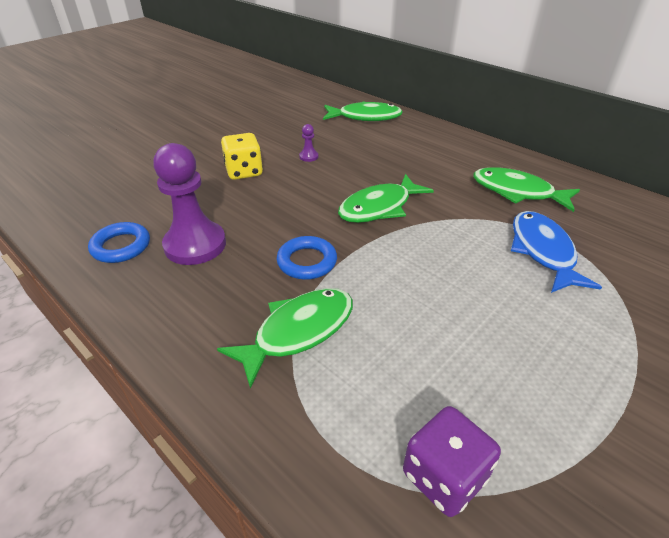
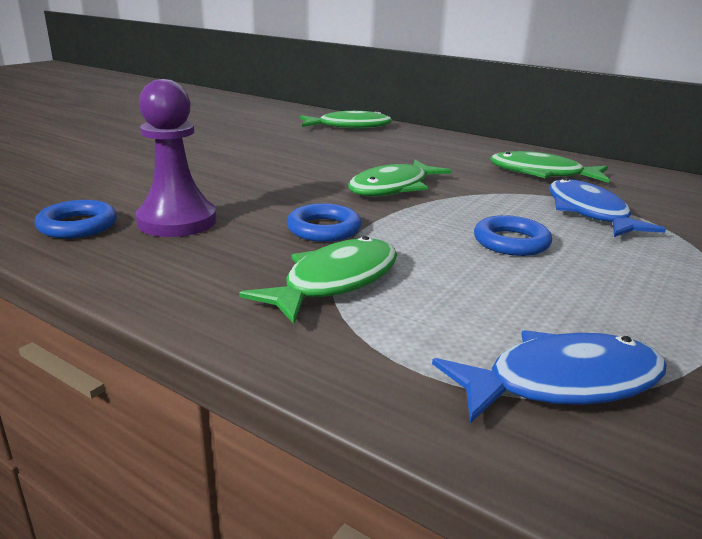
camera: 10 degrees left, 15 degrees down
yellow dice [221,133,263,180] -> none
purple pawn [299,124,318,162] -> none
purple dice [403,406,501,517] -> blue fish [432,330,667,423]
none -> blue ring [474,215,552,256]

